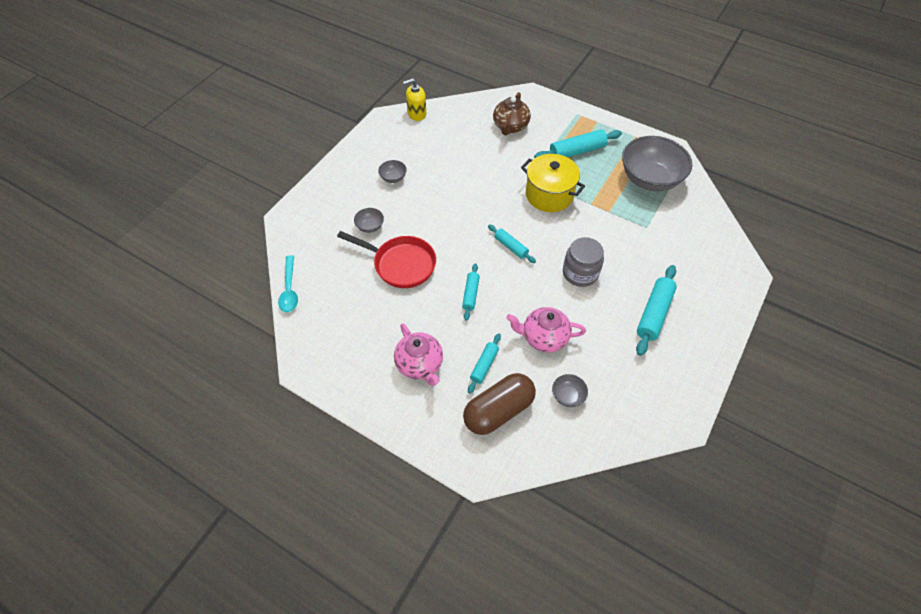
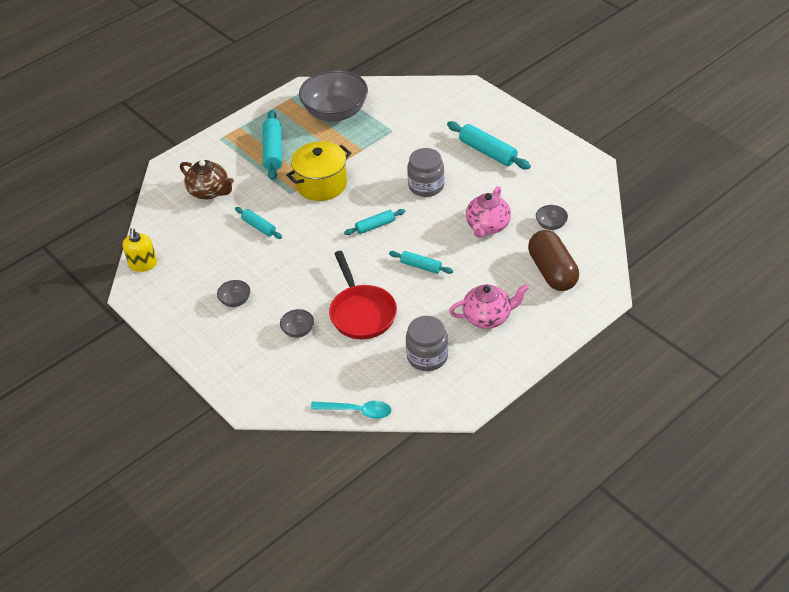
camera: 70 degrees left, 10 degrees down
red pan [337,231,436,288] -> red pan turned 120 degrees clockwise [329,251,397,339]
turquoise rolling pin [468,333,501,394] -> turquoise rolling pin moved to [235,207,282,239]
none -> grey jar [406,316,448,371]

